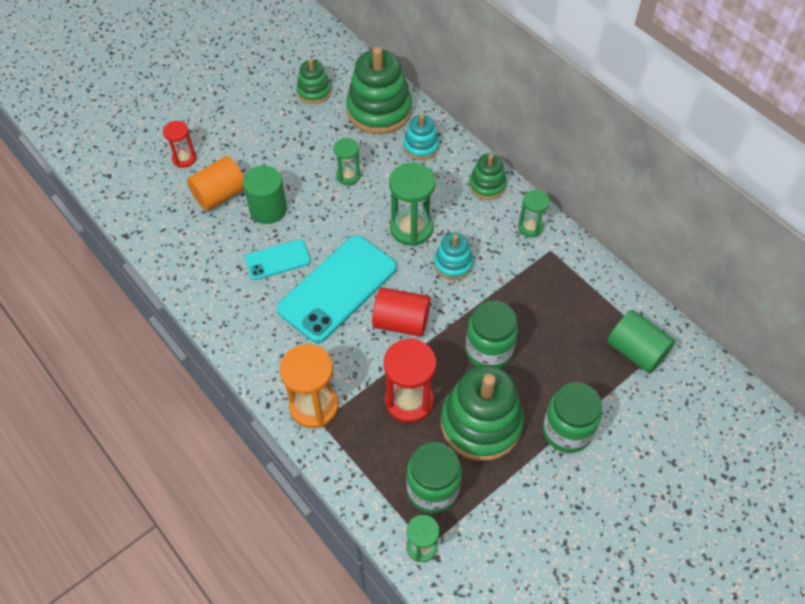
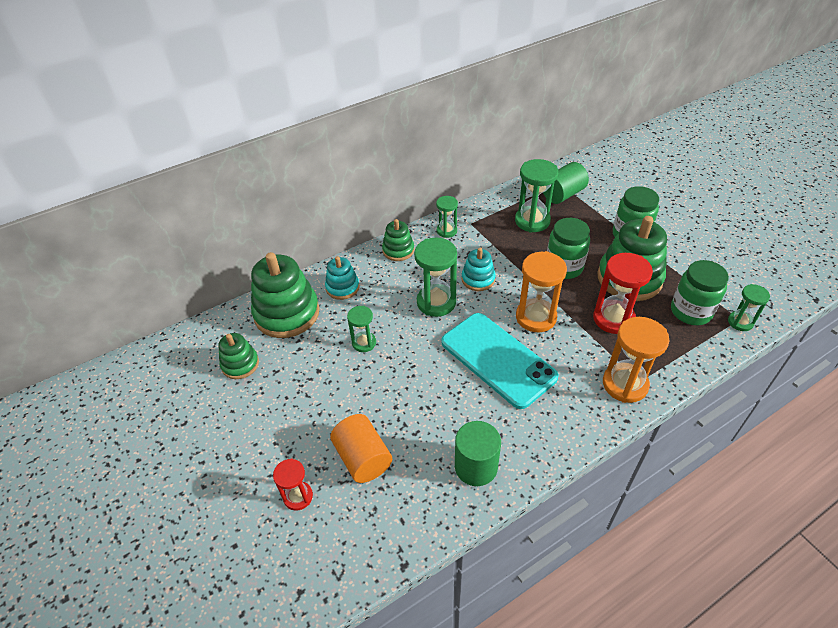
camera: 80 degrees left, 10 degrees down
green cylinder [243,166,287,224] -> green cylinder moved to [455,421,501,486]
turquoise phone [245,239,311,280] -> none
red cylinder [372,287,430,337] -> orange hourglass [516,251,567,332]
none -> green hourglass [515,159,558,233]

